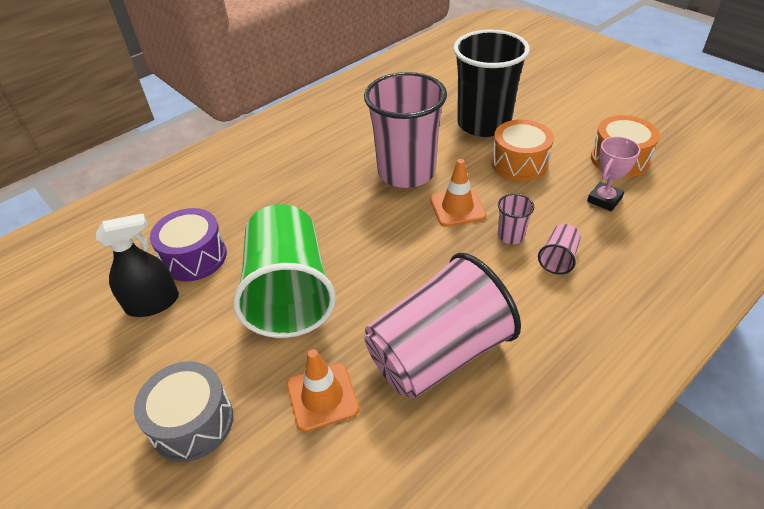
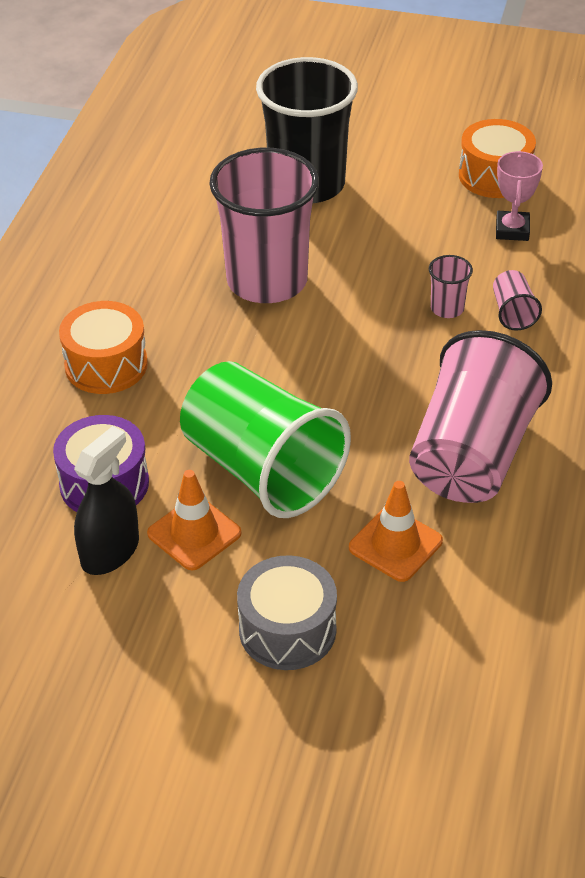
camera: 35 degrees left, 0 degrees up
orange traffic cone [430,159,486,227] -> orange traffic cone moved to [147,470,241,571]
orange drum [491,119,554,181] -> orange drum moved to [59,301,148,394]

